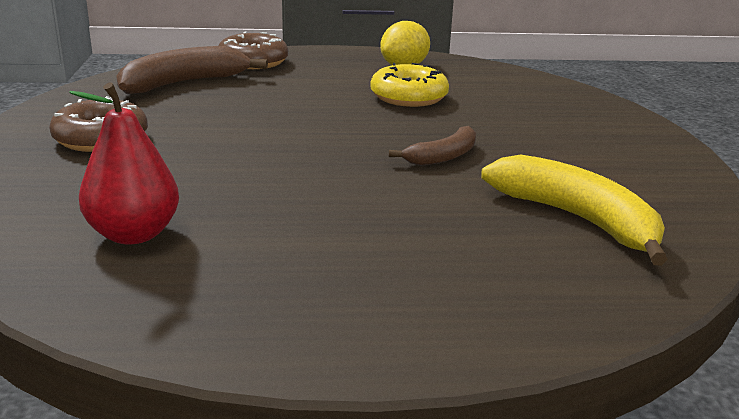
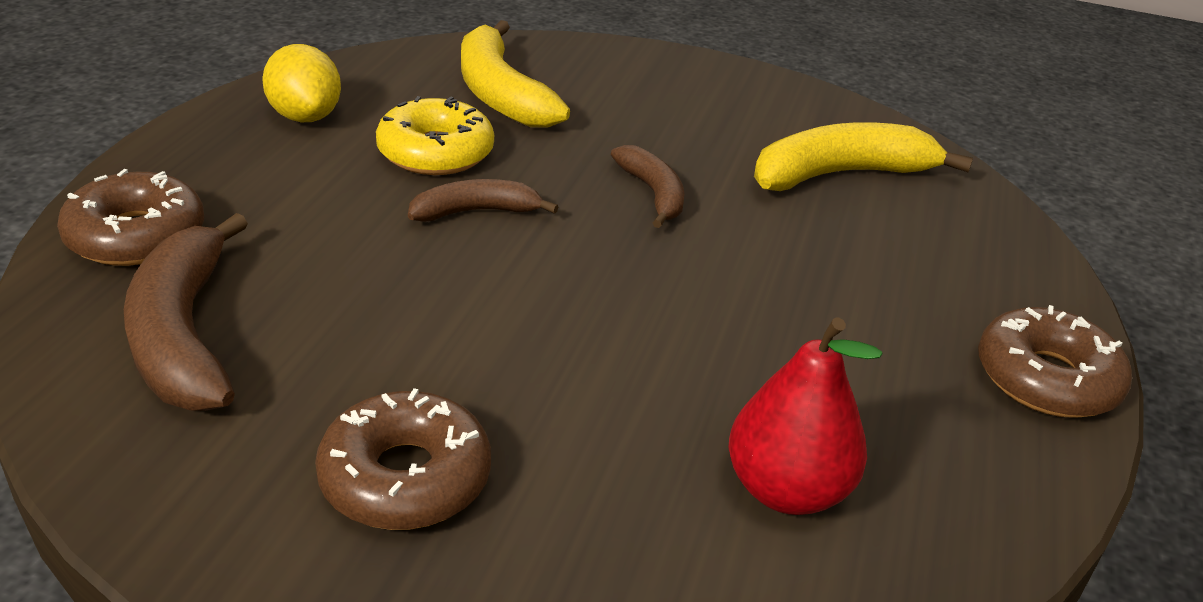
camera: 70 degrees left, 10 degrees up
none -> brown banana [408,179,558,222]
none -> yellow banana [461,20,570,128]
none -> brown donut [978,305,1132,418]

